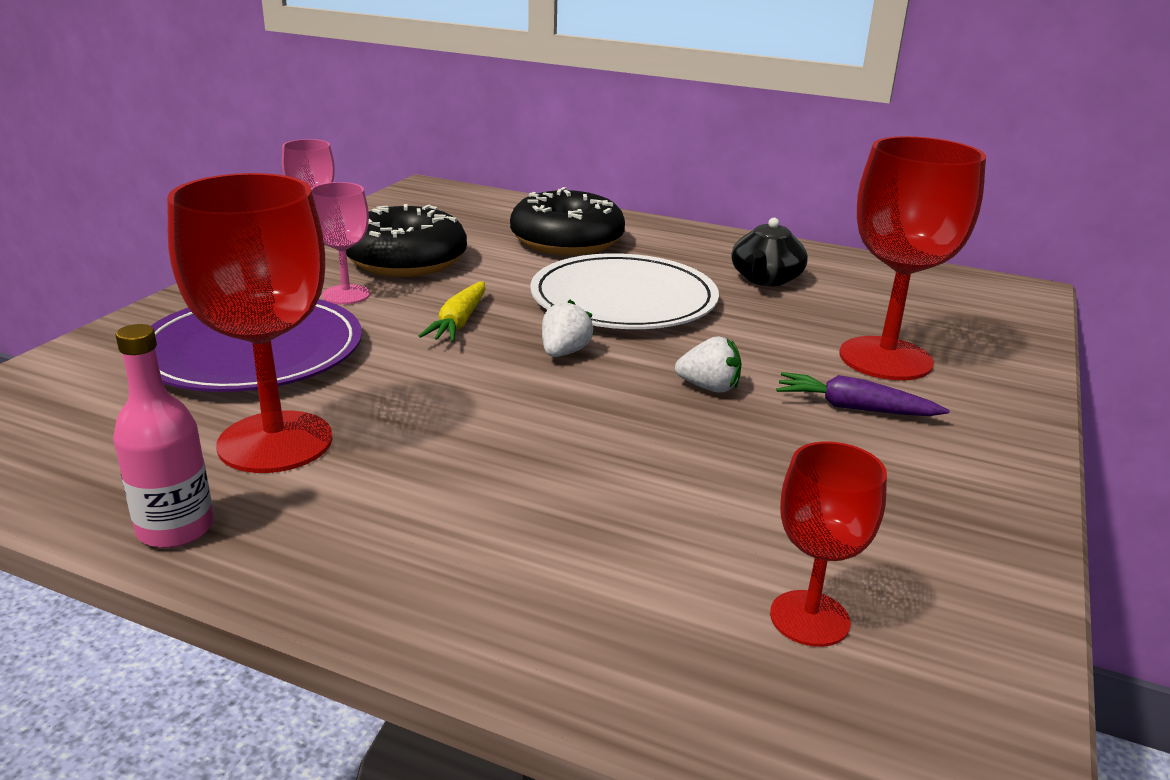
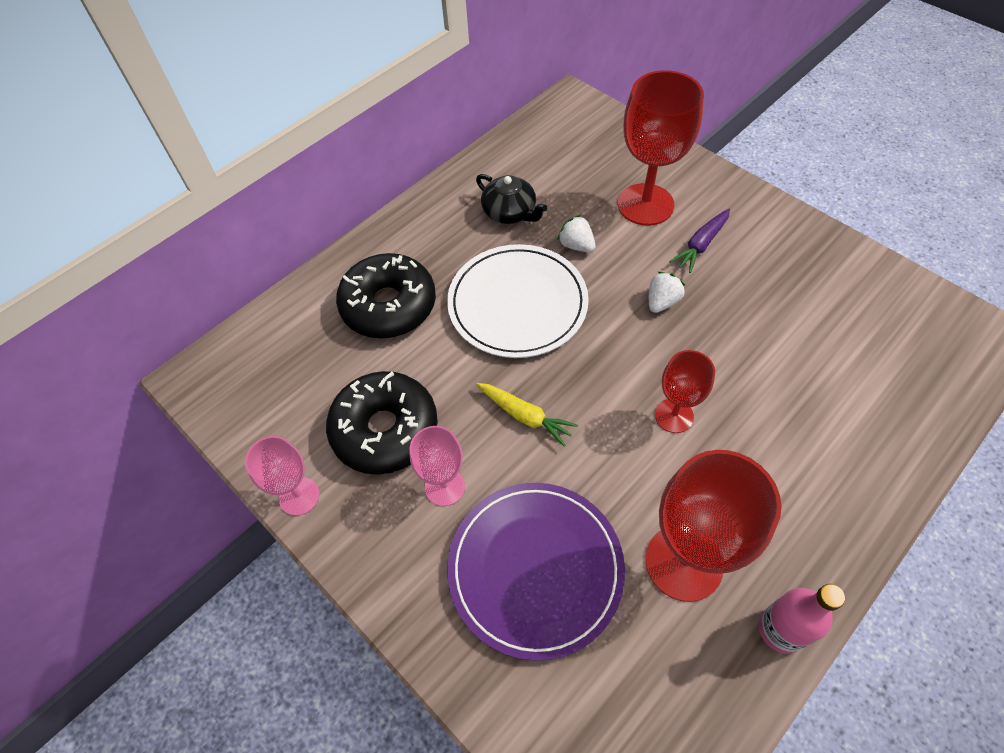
camera: 65 degrees left, 30 degrees up
white strawberry [542,299,594,357] -> white strawberry moved to [558,215,596,252]
red goblet [770,441,887,647] -> red goblet moved to [655,350,715,433]

